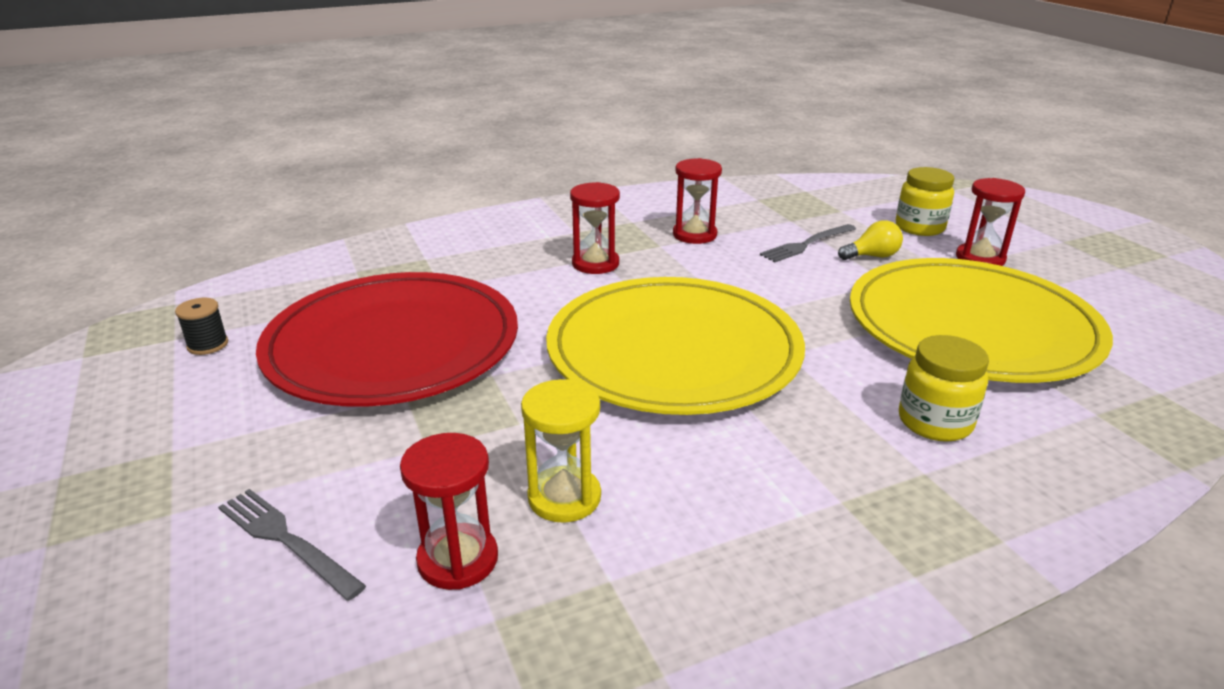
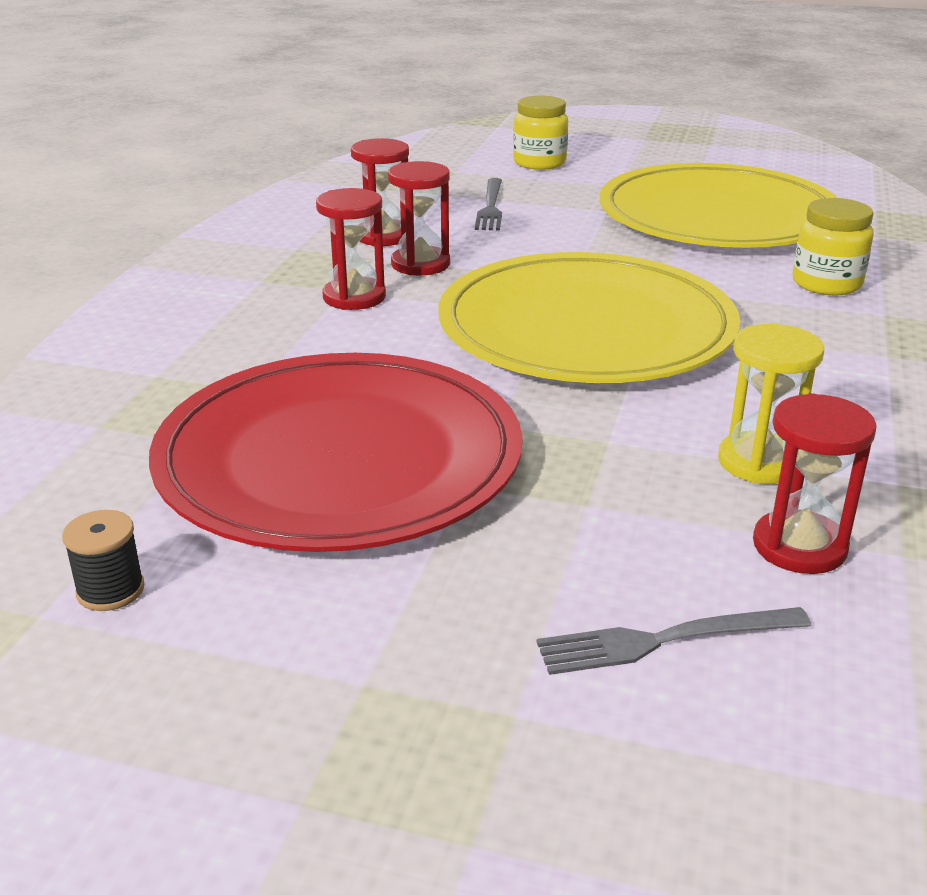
camera: 50 degrees left, 0 degrees up
yellow light bulb [838,220,903,260] -> none
red hourglass [956,178,1025,266] -> red hourglass moved to [388,161,450,275]

